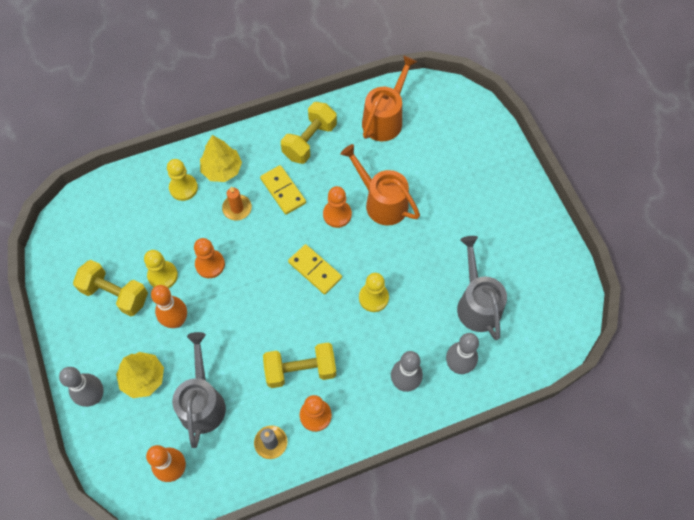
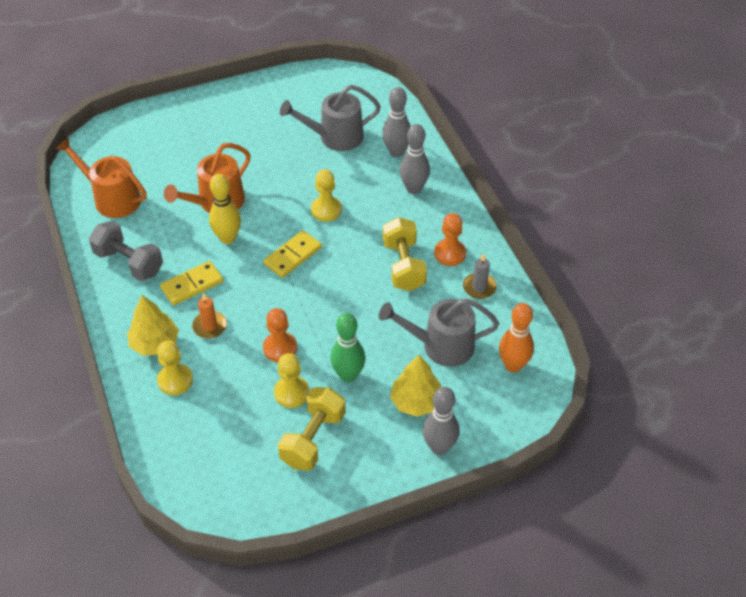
camera: 90 degrees left, 15 degrees down
orange bowling pin [151,285,187,328] -> green bowling pin [330,313,365,382]
yellow dumbbell [281,102,337,164] -> grey dumbbell [89,221,163,281]
orange pawn [323,186,352,228] -> yellow bowling pin [209,174,241,244]

